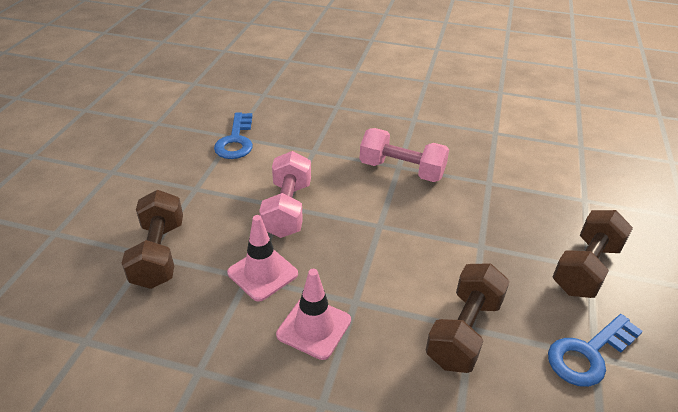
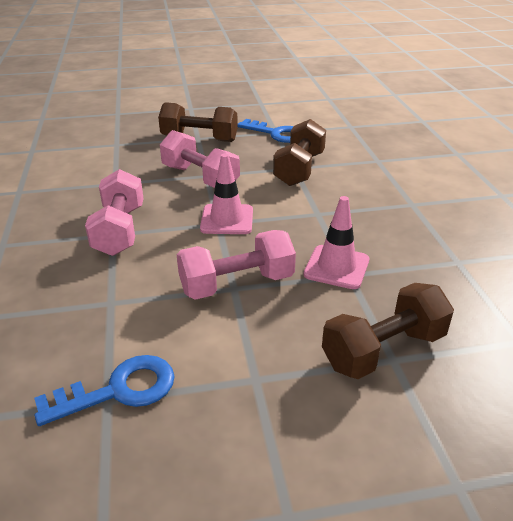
camera: 115 degrees left, 5 degrees down
pink traffic cone [276,269,351,360] -> pink traffic cone moved to [200,154,253,234]
brown dumbbell [426,263,510,373] -> brown dumbbell turned 75 degrees counterclockwise [273,119,326,186]
none -> pink dumbbell [160,130,240,188]

